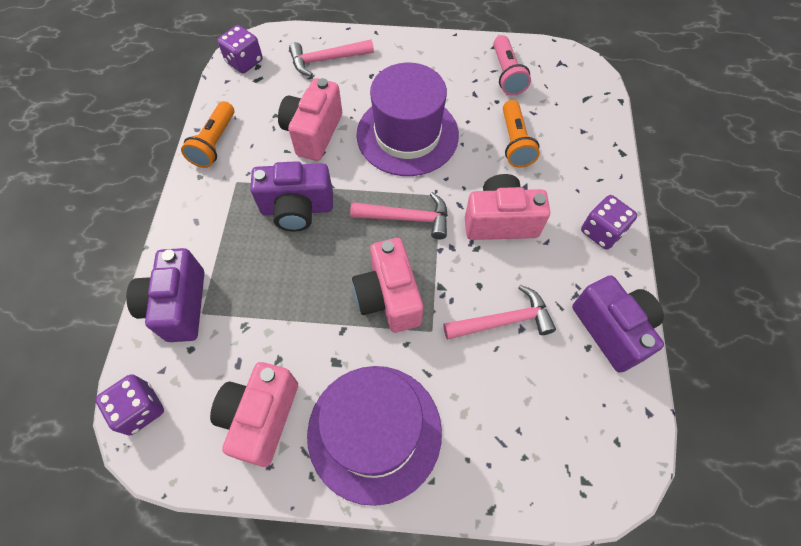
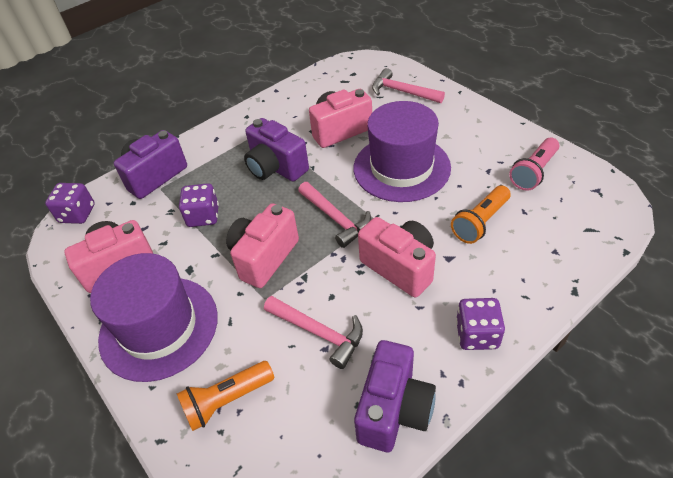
camera: 50 degrees right, 15 degrees down
orange flashlight [181,101,234,168] -> orange flashlight moved to [177,361,274,431]
purple dice [217,25,263,73] -> purple dice moved to [179,183,219,227]

